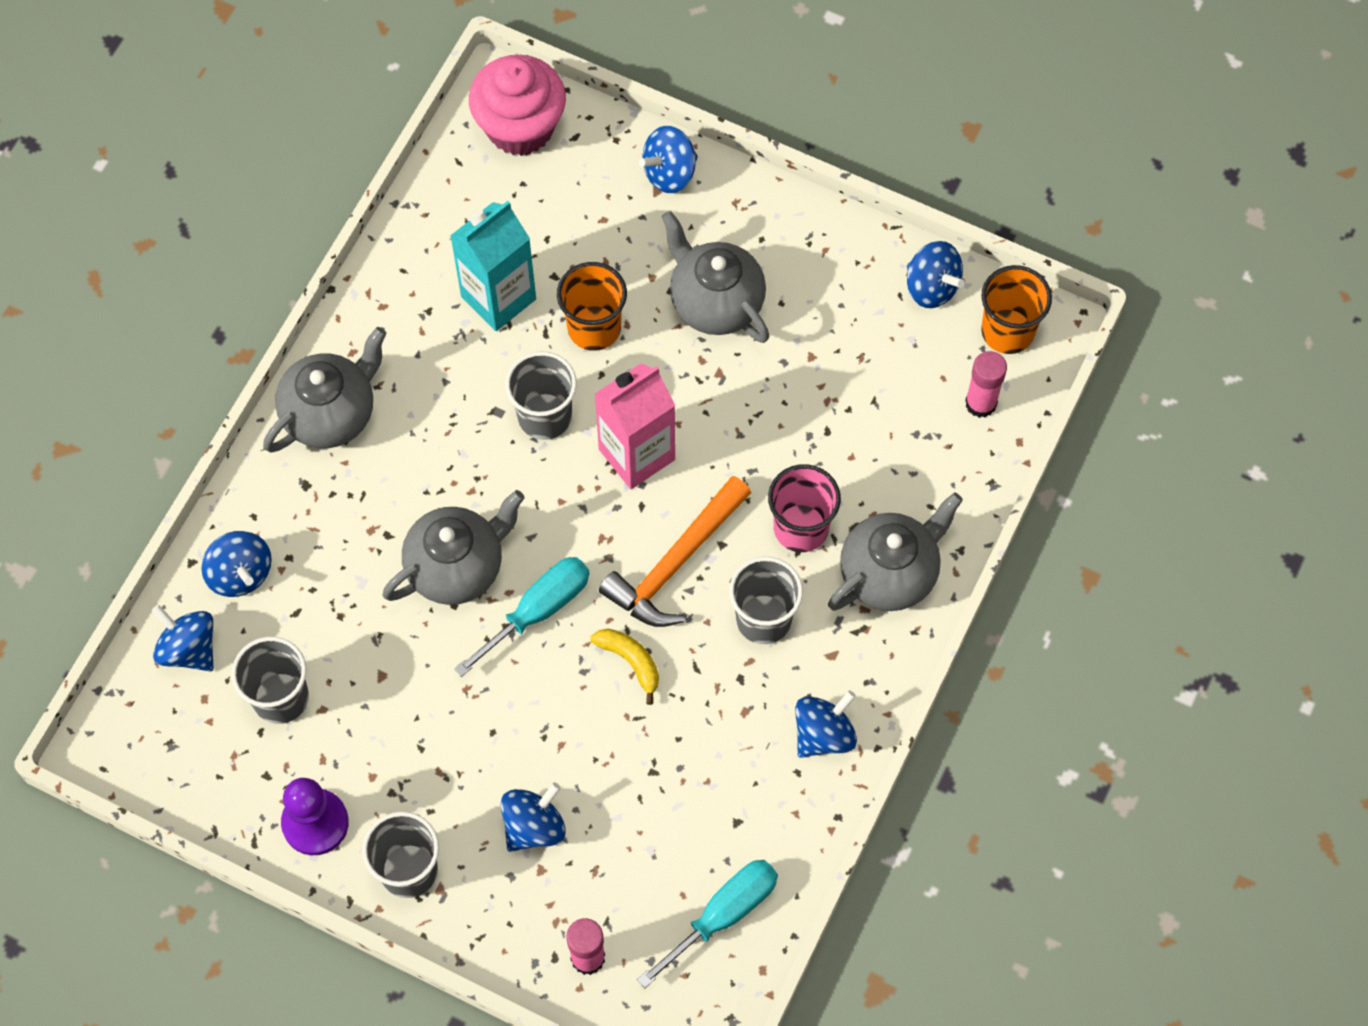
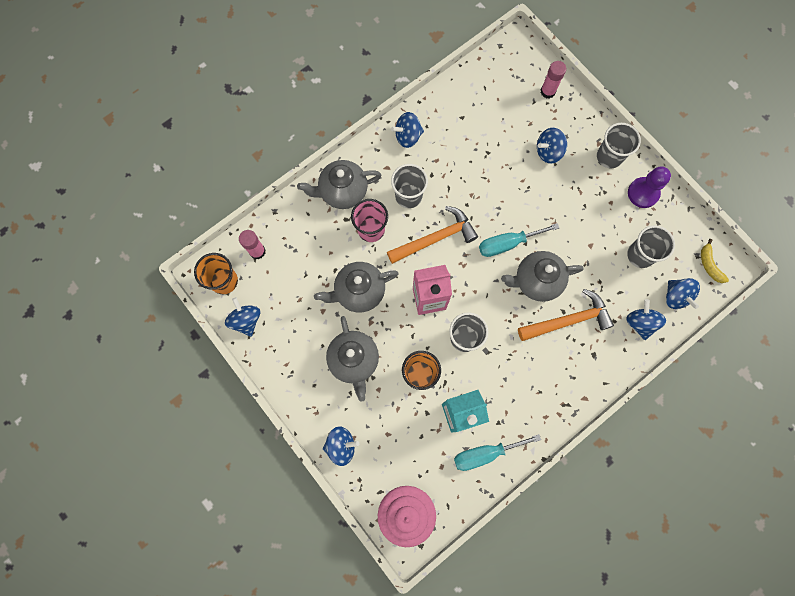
camera: 155 degrees left, 10 degrees up
grey teapot [263,327,387,453] -> grey teapot moved to [314,262,399,312]
yellow banana [590,629,659,705] -> yellow banana moved to [701,239,729,283]
turquoise screwdriver [637,860,778,988] -> turquoise screwdriver moved to [454,434,541,471]
none -> orange hammer [518,289,614,341]

